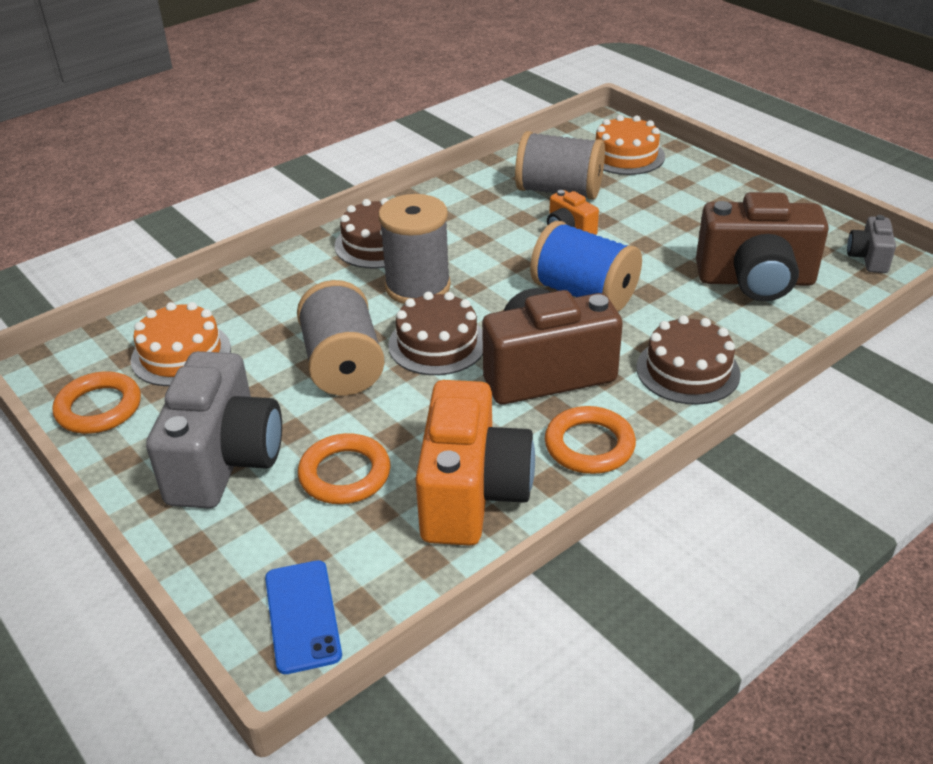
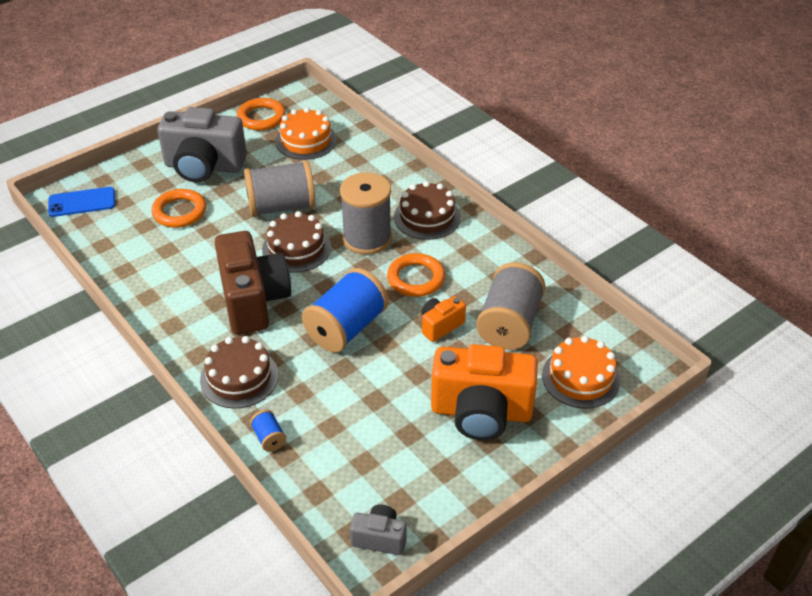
camera: 90 degrees right, 5 degrees up
orange camera [415,380,535,546] -> orange camera moved to [431,344,538,440]
orange ring [545,406,636,474] -> orange ring moved to [387,253,445,297]
brown camera [696,192,829,301] -> none
none -> blue spool [250,410,286,452]

